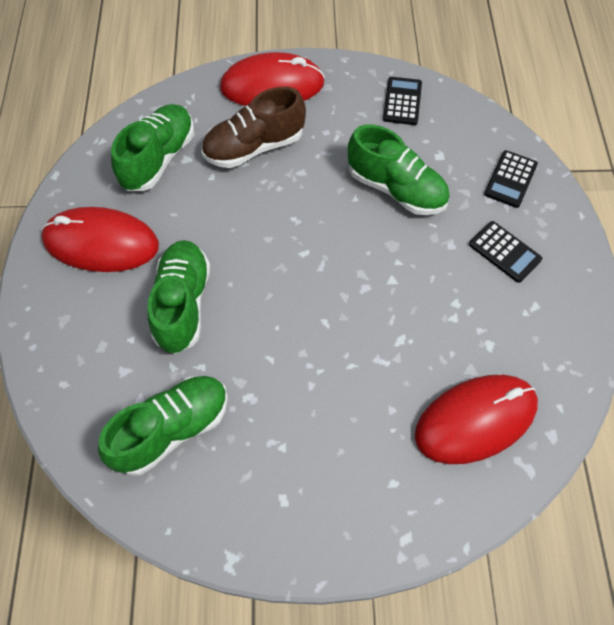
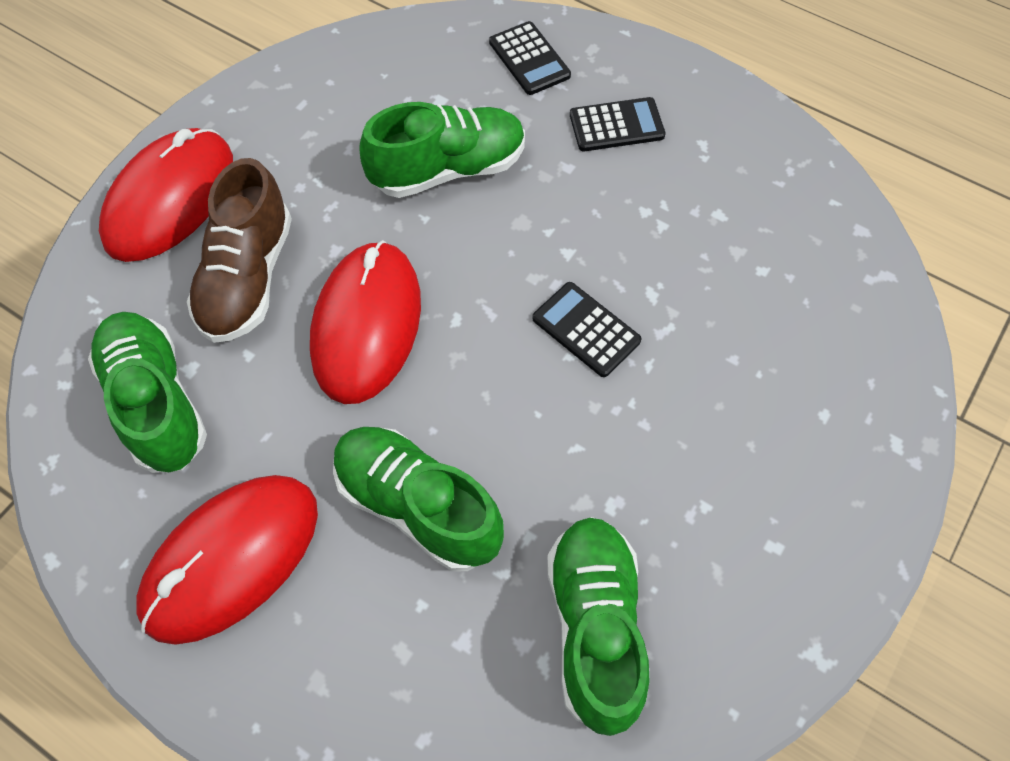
camera: 55 degrees left, 0 degrees up
black calculator [383,77,422,125] -> black calculator moved to [532,282,641,377]
red mouse [415,375,538,464] -> red mouse moved to [310,240,421,404]

